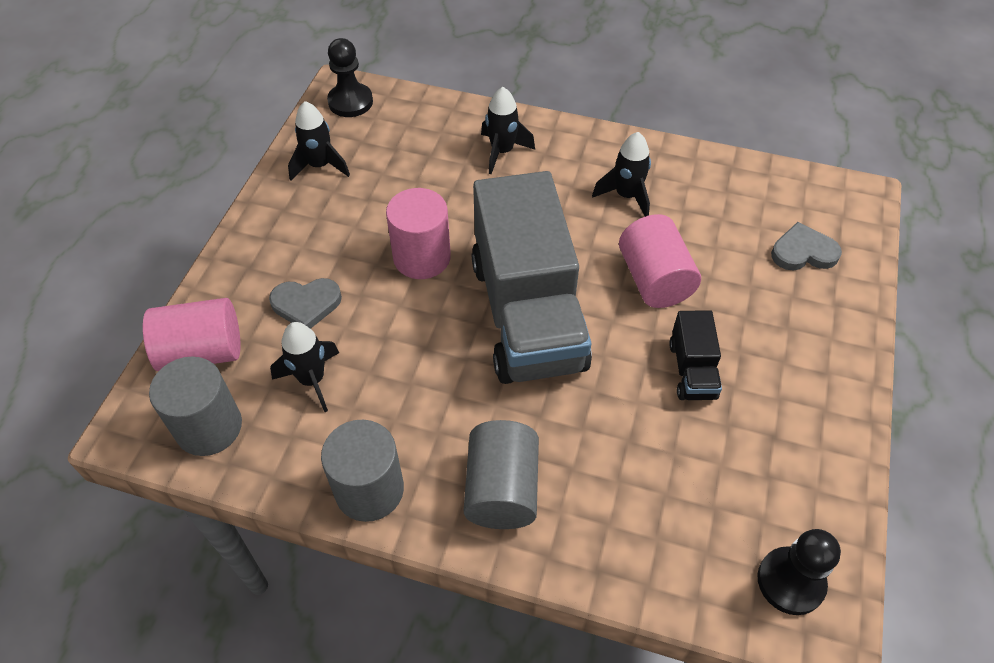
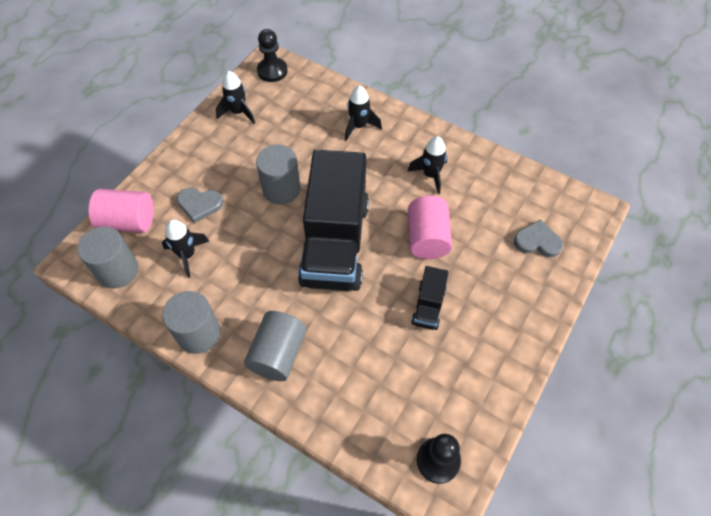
camera: 15 degrees right, 5 degrees up
pink cylinder [386,188,451,279] -> grey cylinder [256,144,301,205]
grey truck [472,171,592,384] -> black truck [298,150,369,291]

